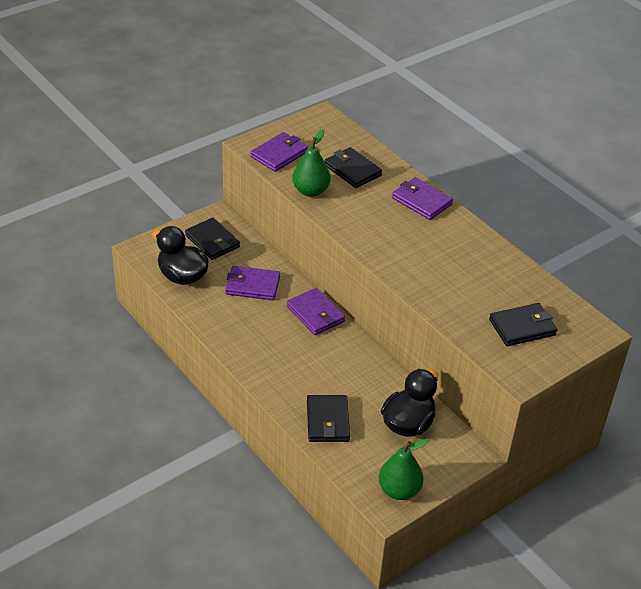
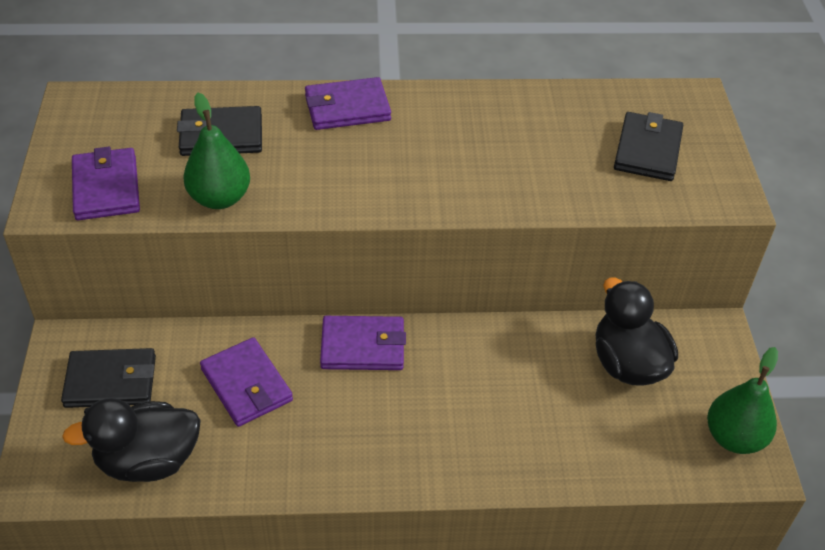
camera: 55 degrees left, 5 degrees up
purple wallet [225,266,280,300] -> purple wallet turned 75 degrees counterclockwise [200,337,293,427]
black wallet [307,395,350,442] -> none

